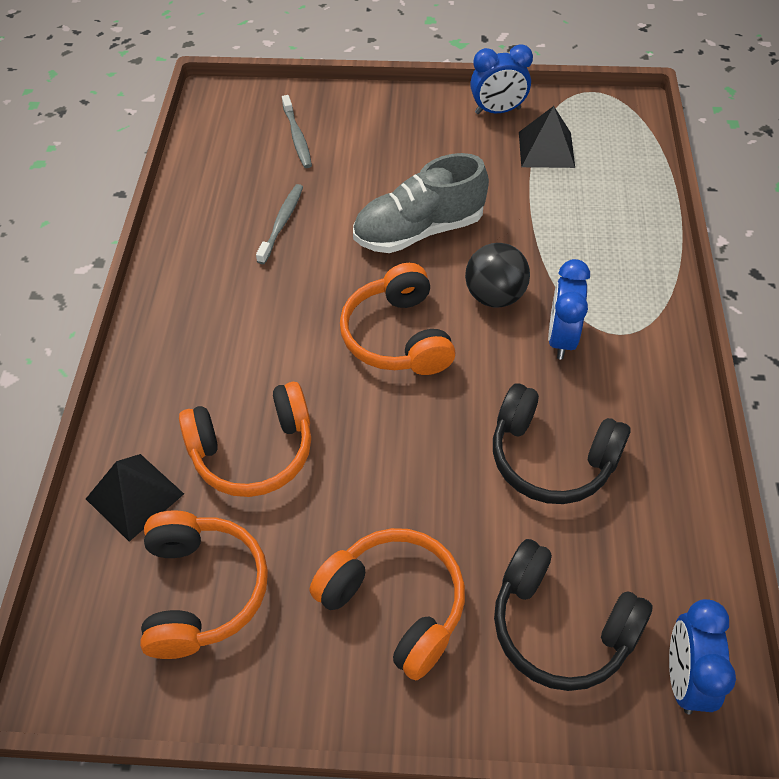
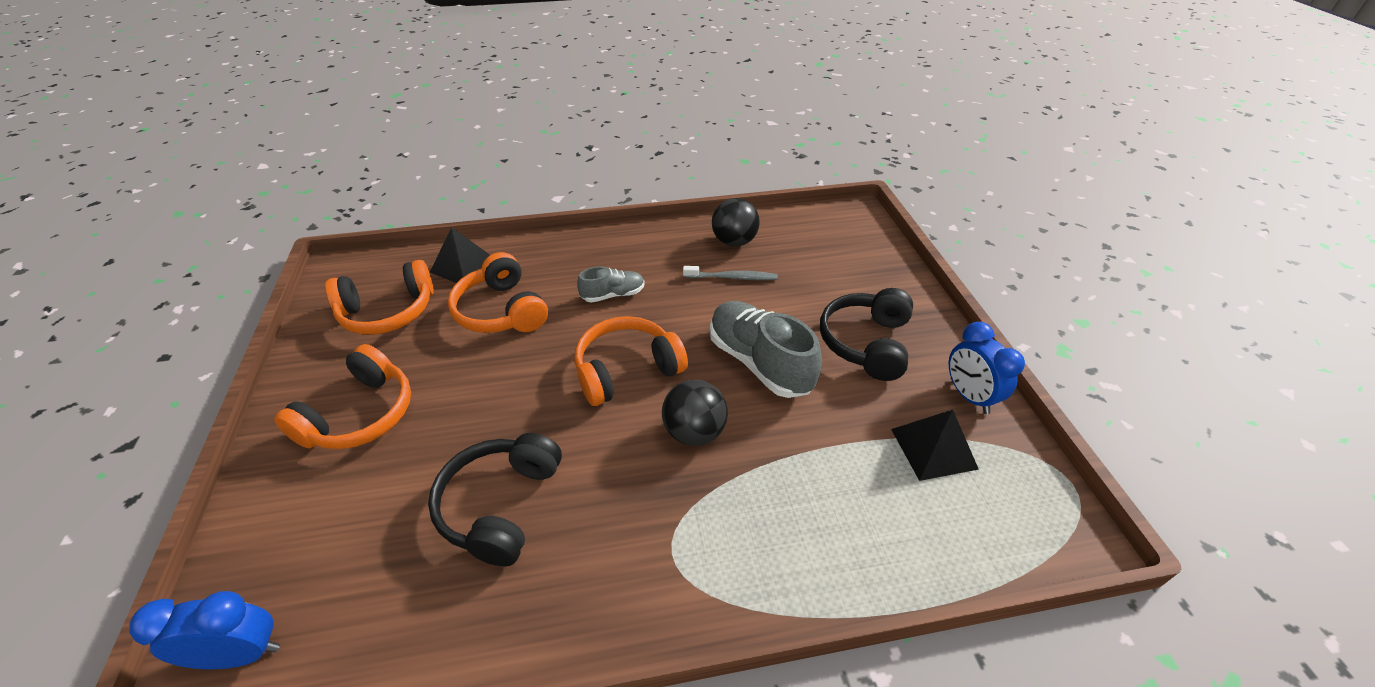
camera: 75 degrees right, 10 degrees down
grey toothbrush [282,95,312,168] -> none
black headphones [494,539,653,691] -> black headphones moved to [820,288,913,381]
blue clock [548,259,590,360] -> none
none -> grey shoe [577,266,645,303]
none -> black ball [712,198,760,246]

